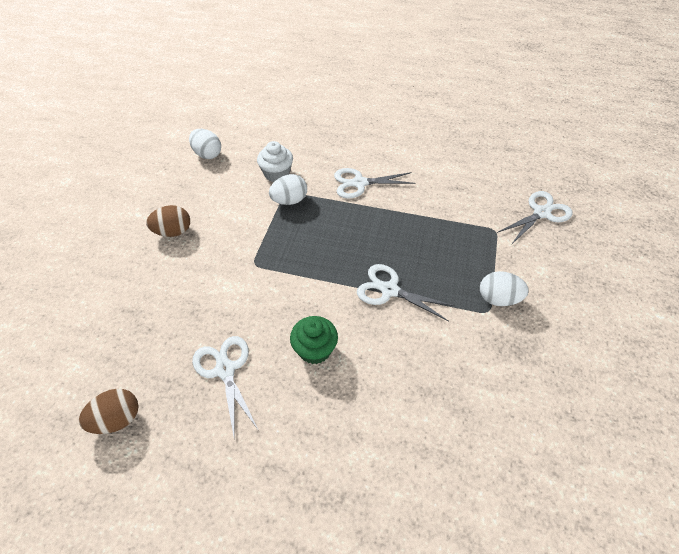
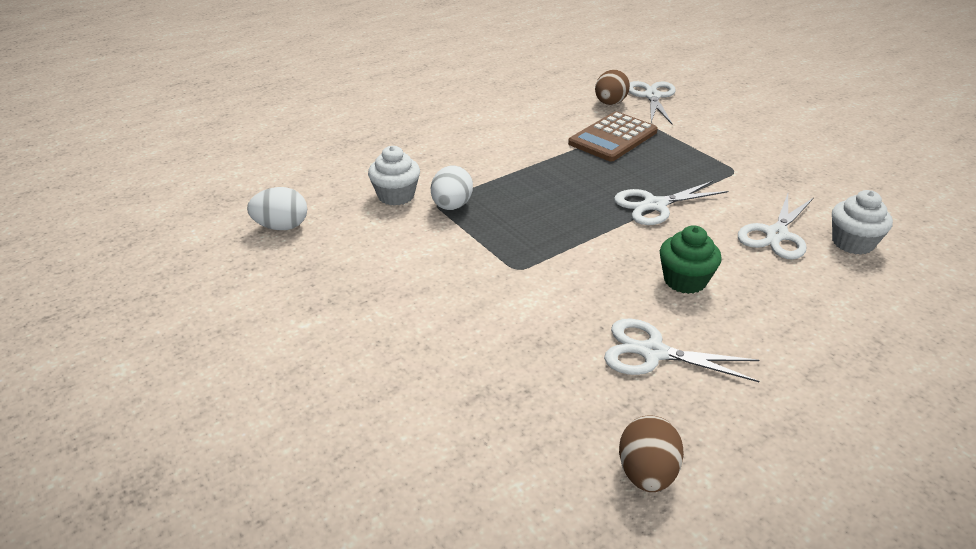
camera: 50 degrees left, 15 degrees down
brown egg [146,205,190,237] -> brown egg moved to [595,70,630,105]
white scissors [334,168,415,199] -> white scissors moved to [738,194,813,260]
white egg [480,271,529,306] -> none
none -> brown calculator [568,111,658,161]
none -> white cupcake [832,190,893,255]

